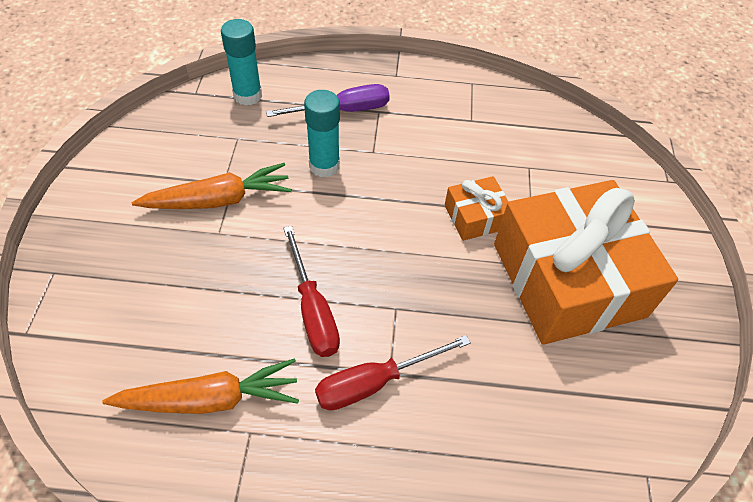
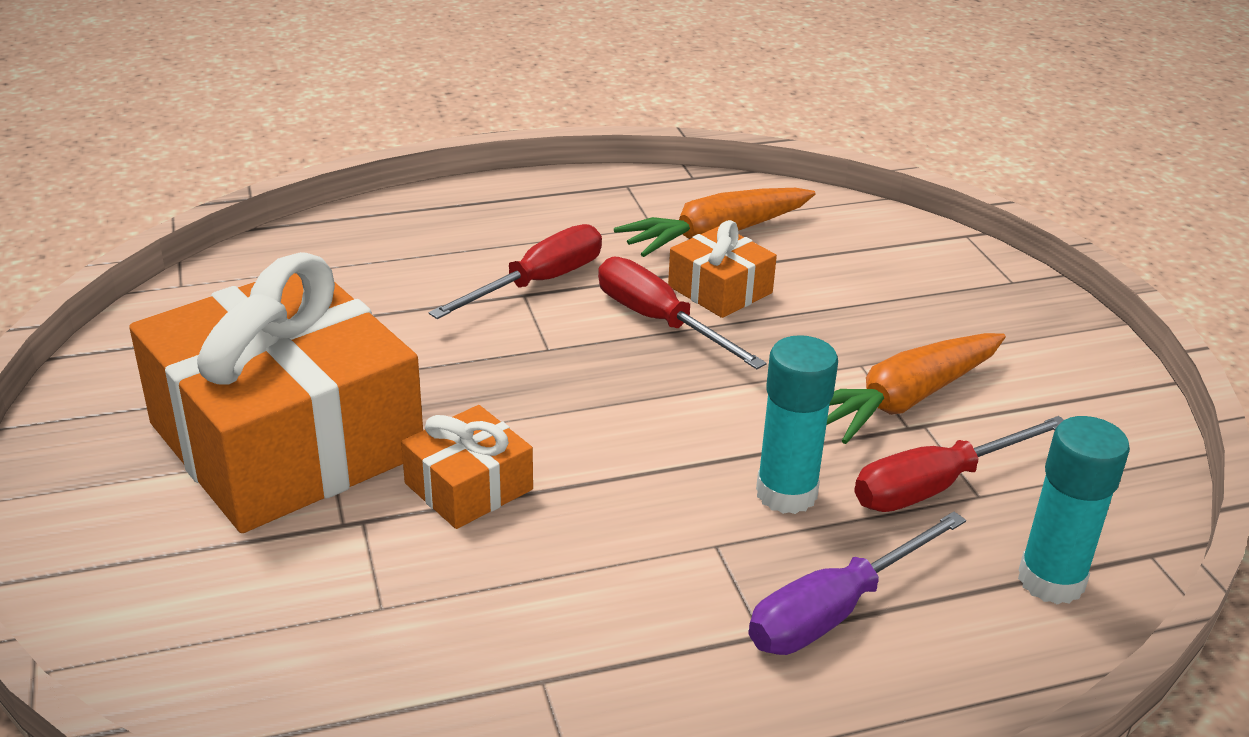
camera: 160 degrees right, 20 degrees down
none -> orange gift [668,220,777,318]
none -> red screwdriver [854,416,1064,512]

